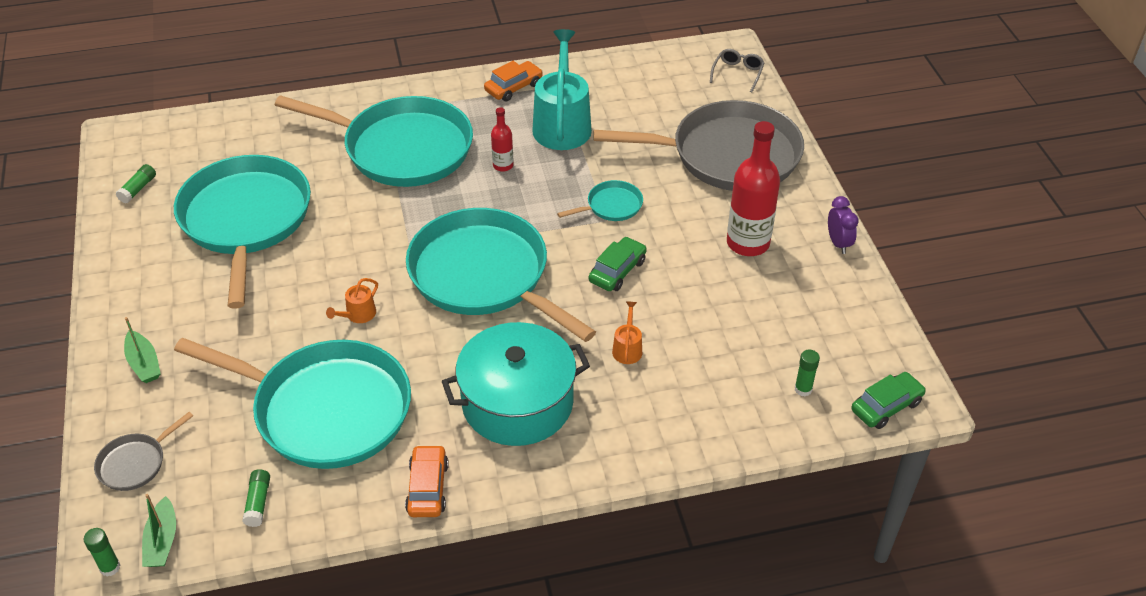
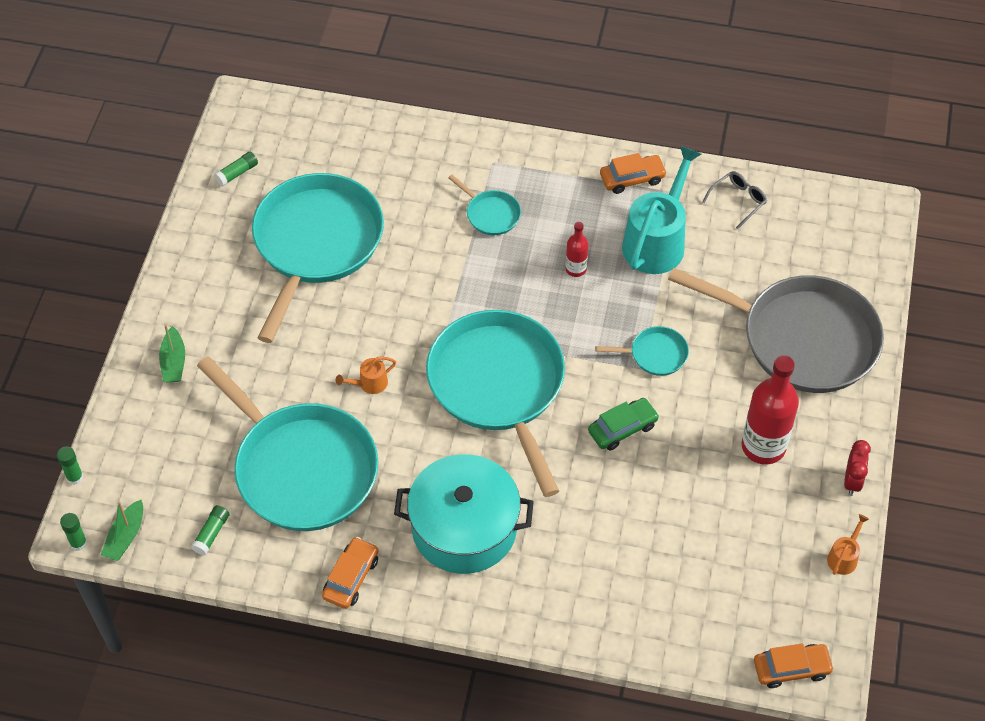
camera: 25 degrees right, 10 degrees up
grey pan [94,412,193,491] -> none
turquoise pan [275,95,473,187] -> turquoise pan [448,174,521,235], size x0.42
orange watering can [612,301,642,364] -> orange watering can moved to [827,514,869,575]
grey glasses [710,49,765,92] -> grey glasses moved to [703,171,767,229]
green glue stick [795,350,820,396] -> green glue stick moved to [57,446,83,485]
purple clock [828,196,859,254] -> red clock [844,440,871,496]
green car [851,372,926,429] -> orange car [754,643,834,688]

